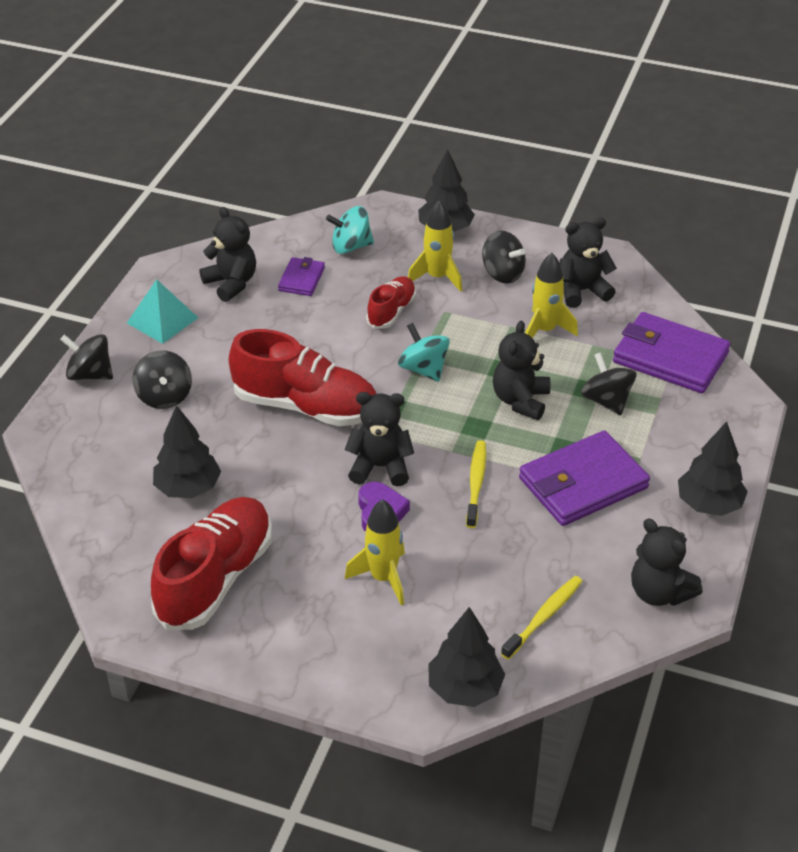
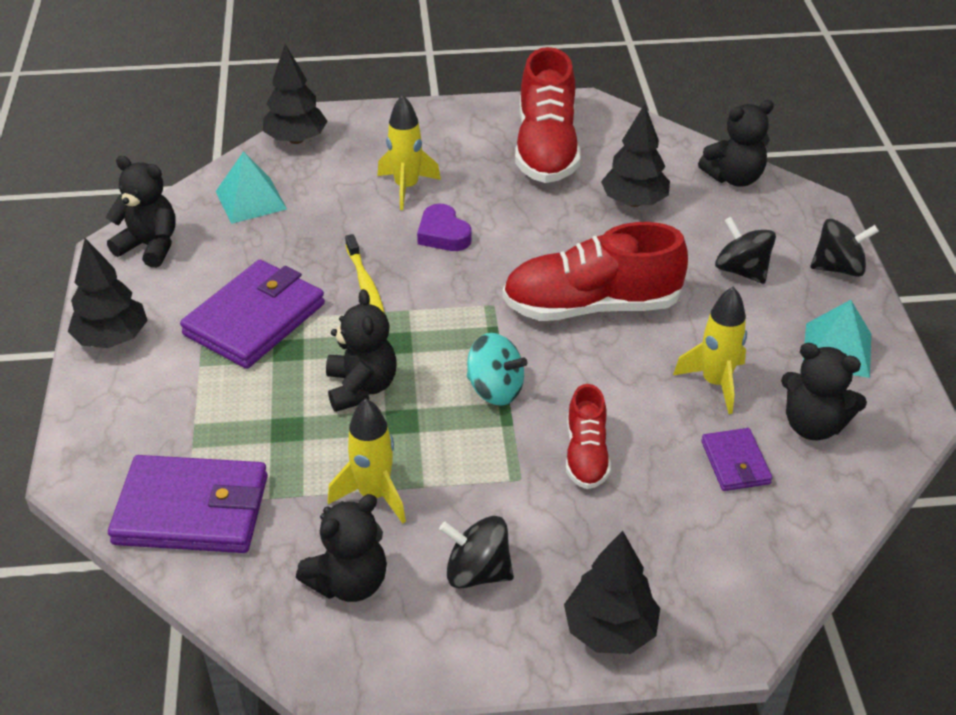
camera: 155 degrees right, 0 degrees up
turquoise spinning top [326,206,374,254] -> none
black teddy bear [345,392,414,486] -> black teddy bear moved to [698,100,774,187]
yellow rocket [408,200,462,292] -> yellow rocket moved to [673,287,747,414]
yellow toothbrush [501,576,583,660] -> turquoise pyramid [216,151,287,224]
black spinning top [581,352,637,415] -> none

